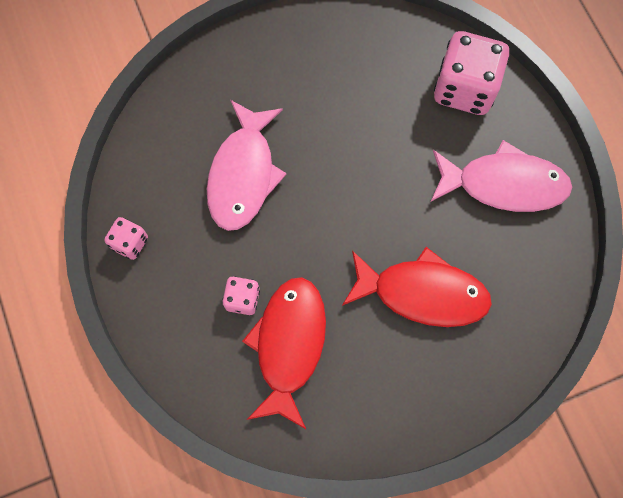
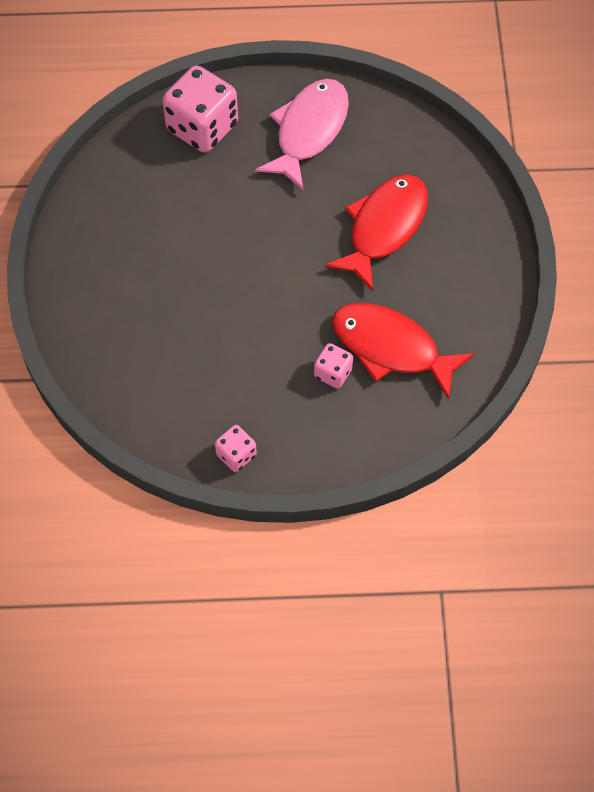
camera: 70 degrees left, 10 degrees down
pink fish [207,100,287,231] -> none

